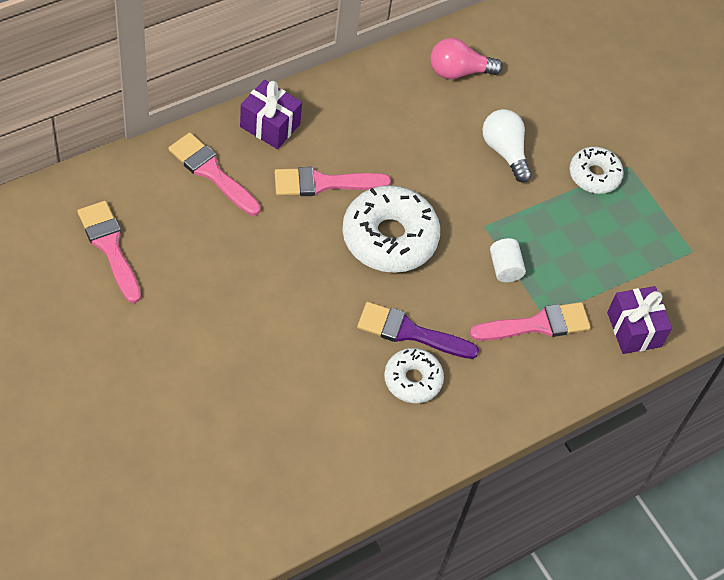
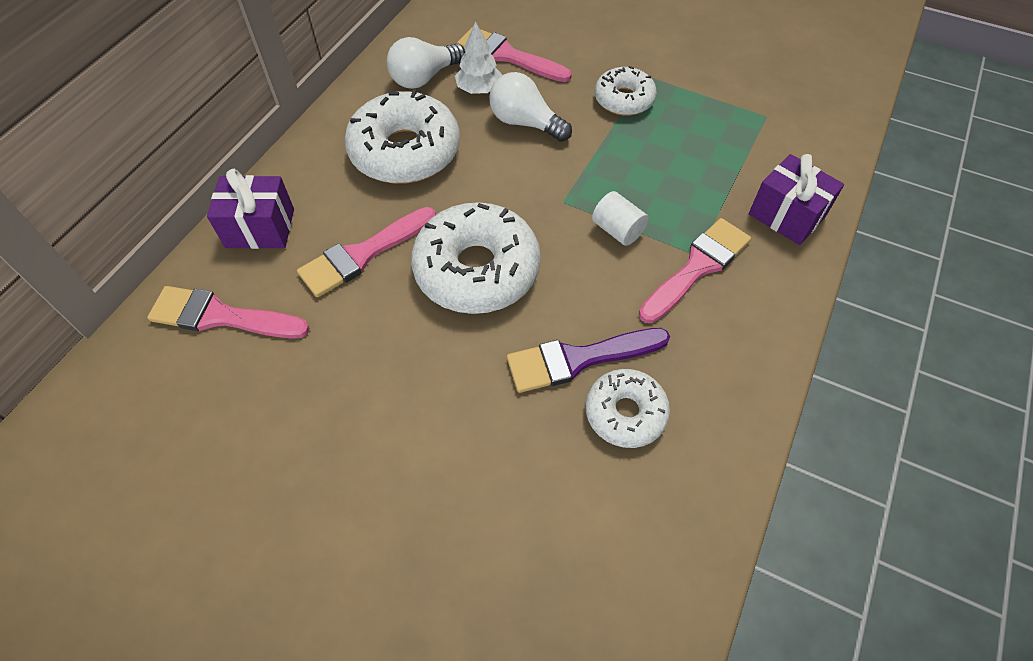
camera: 25 degrees left, 0 degrees up
pink brush [77,201,141,303] -> pink brush moved to [457,27,572,82]
pink light bulb [430,38,503,79] -> white light bulb [387,37,465,89]
none -> white donut [344,90,460,184]
none -> white tree [455,21,502,94]

